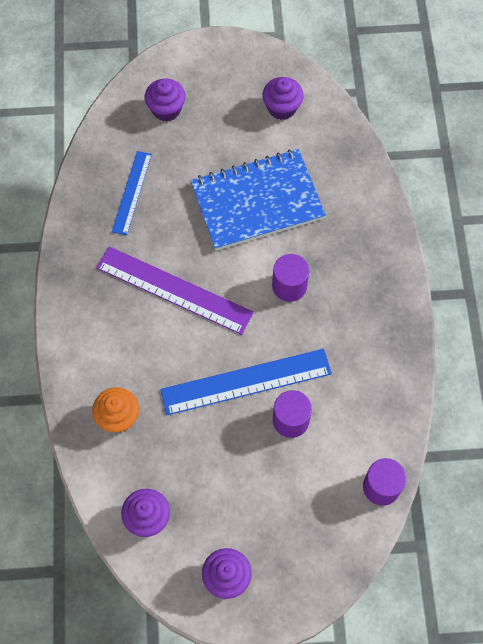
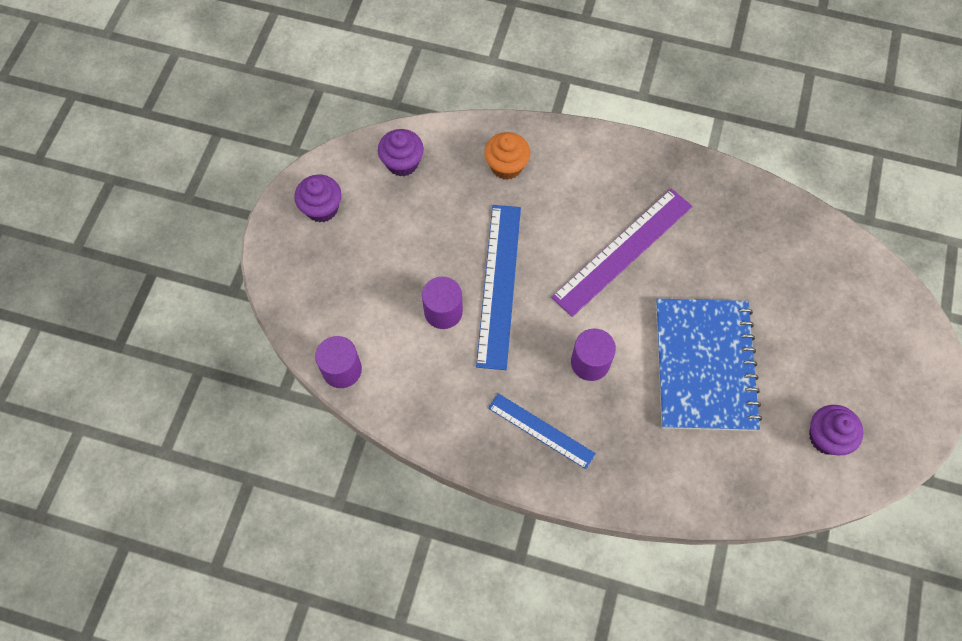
camera: 110 degrees right, 0 degrees up
blue ruler [112,151,152,235] -> blue ruler moved to [488,393,596,469]
purple cupcake [145,79,186,122] -> none

